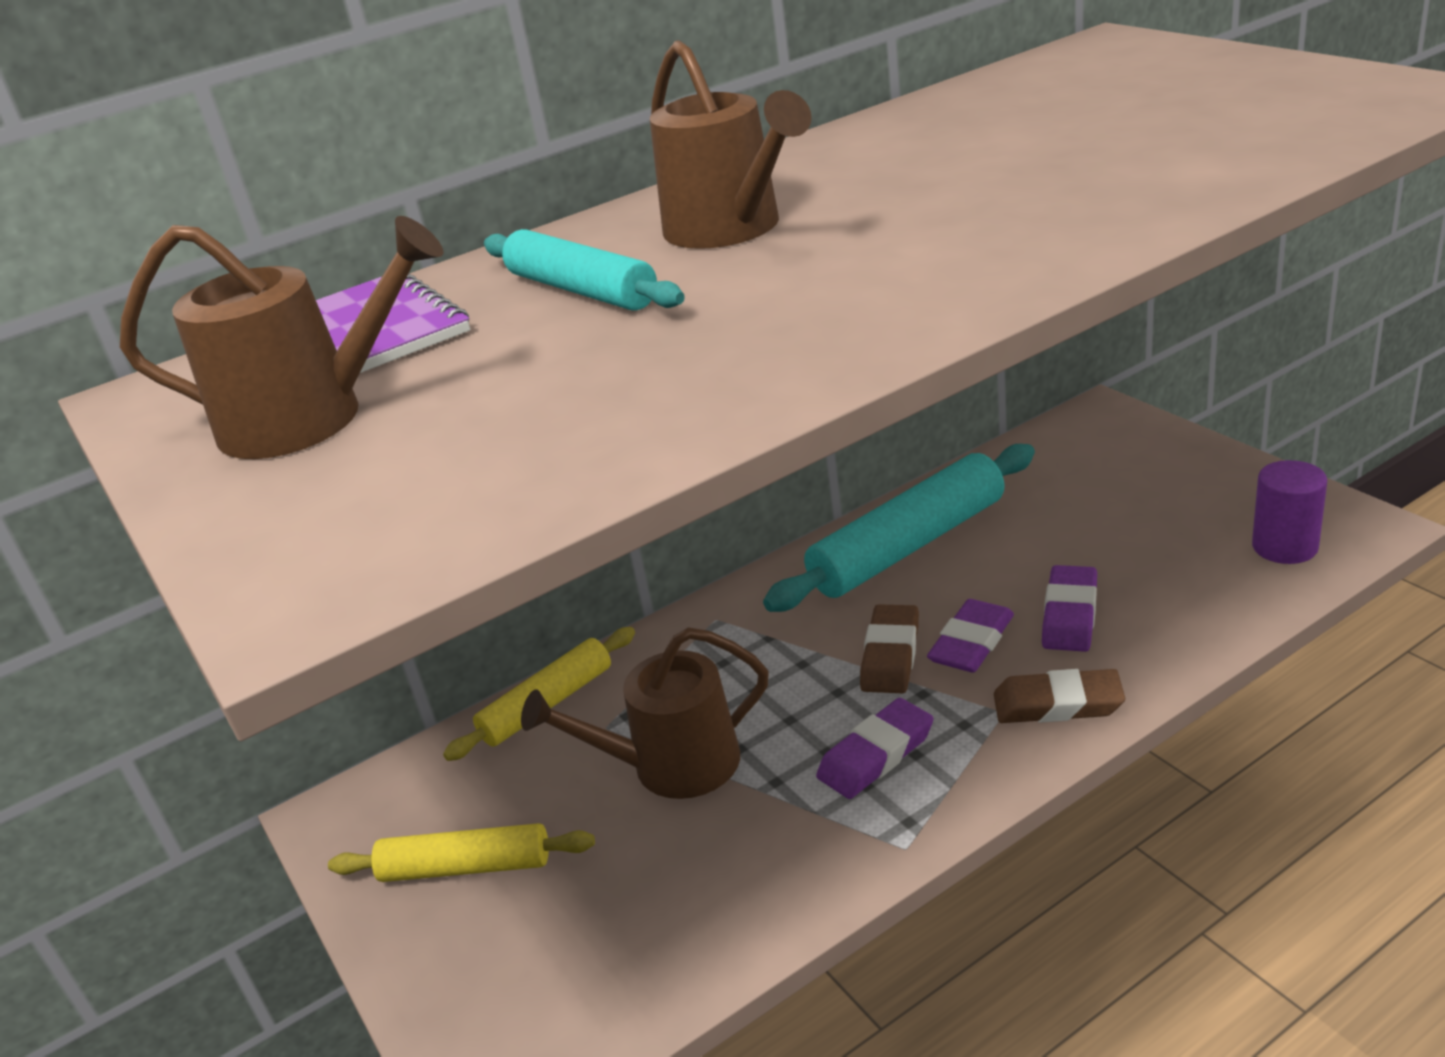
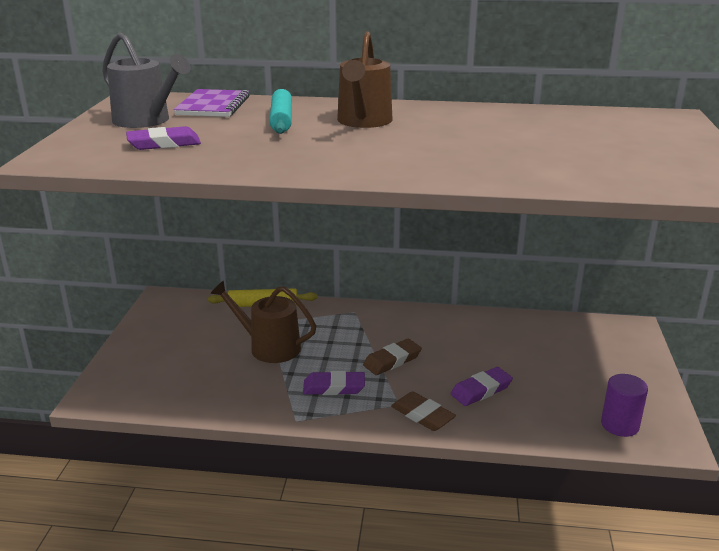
camera: 35 degrees right, 5 degrees down
brown watering can [120,216,443,459] -> grey watering can [102,32,191,128]
yellow rolling pin [328,823,595,882] -> none
turquoise rolling pin [763,444,1035,612] -> none
purple eraser [927,599,1014,673] -> purple eraser moved to [126,126,201,150]

